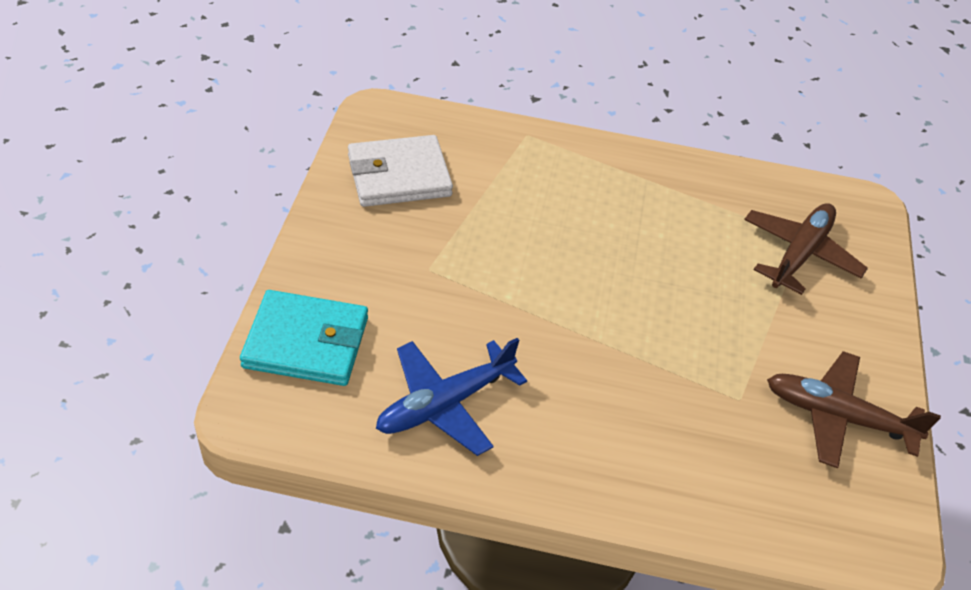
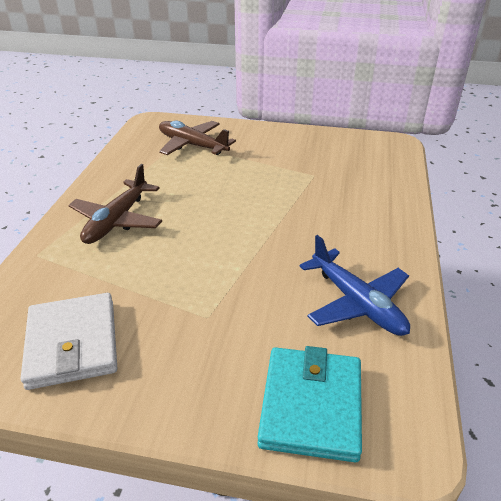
camera: 85 degrees left, 10 degrees down
brown plane [767,351,941,468] -> brown plane moved to [68,164,162,244]

